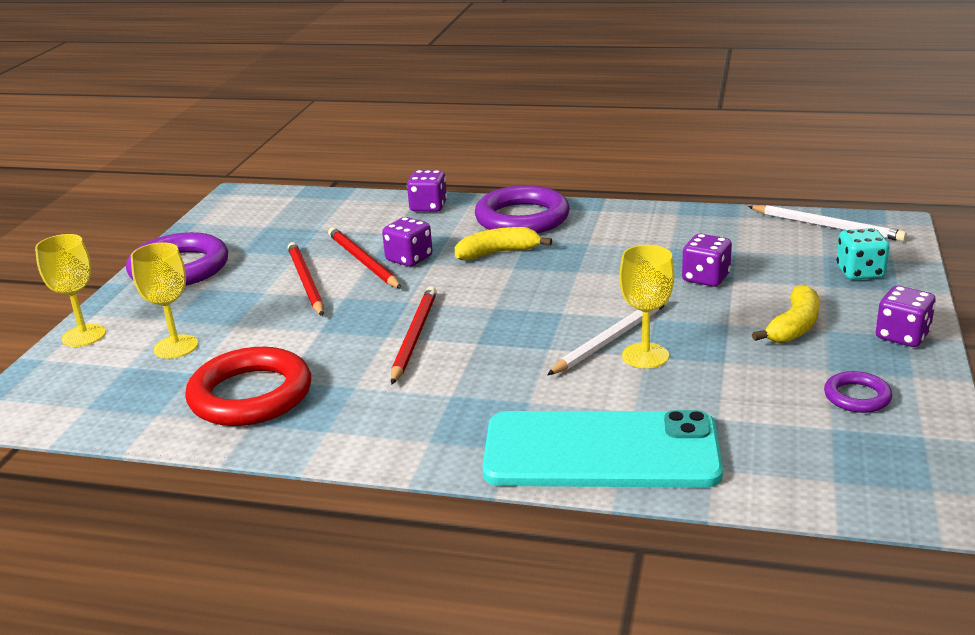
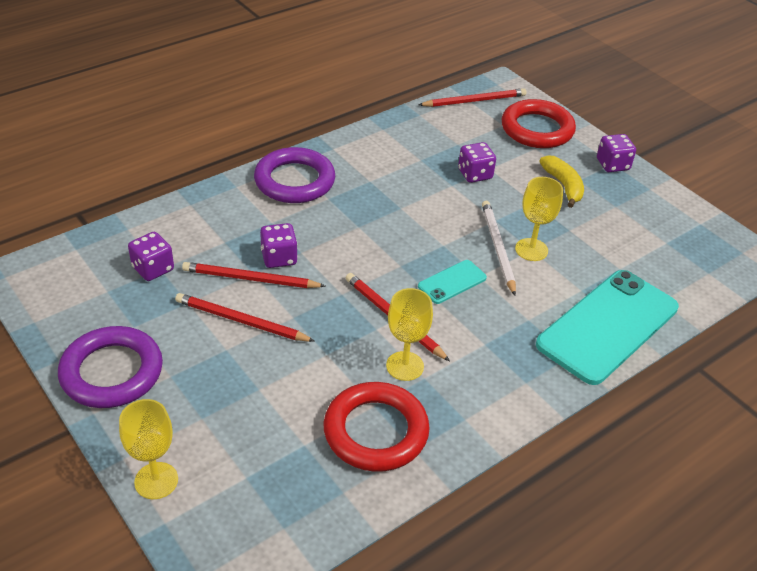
camera: 55 degrees left, 15 degrees up
yellow goblet [131,242,198,359] -> yellow goblet moved to [386,288,433,381]
purple dice [407,170,447,212] -> purple dice moved to [128,232,174,281]
yellow banana [455,227,552,260] -> none
white pencil [748,205,907,241] -> red pencil [418,88,527,107]
purple ring [824,371,892,413] -> none
turquoise dice [836,228,889,280] -> red ring [502,99,576,148]
none -> turquoise phone [418,260,487,304]

